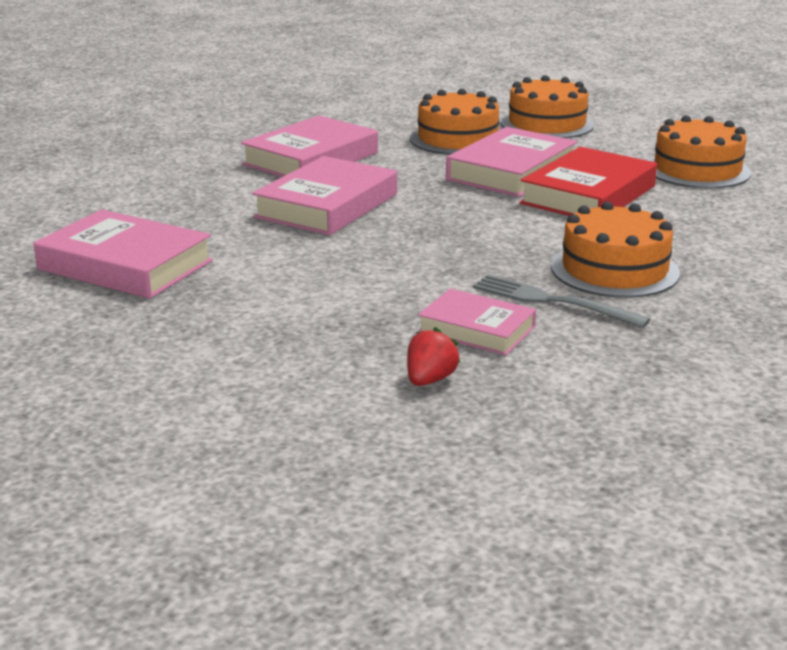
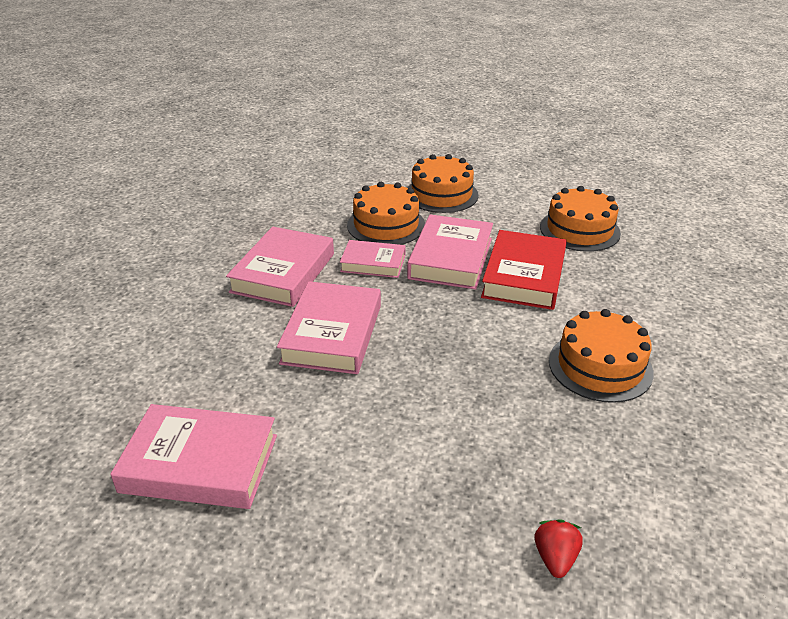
camera: 20 degrees left, 10 degrees up
pink book [418,289,536,355] -> pink book moved to [340,240,406,278]
grey fork [473,275,650,328] -> none

